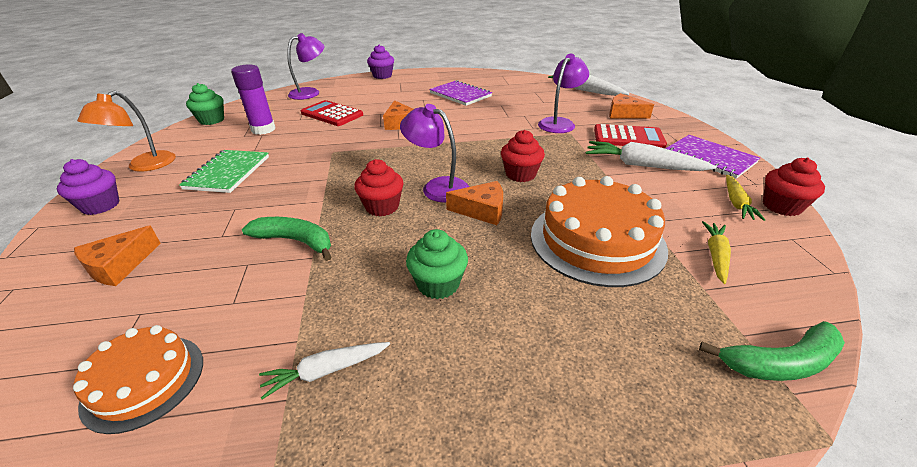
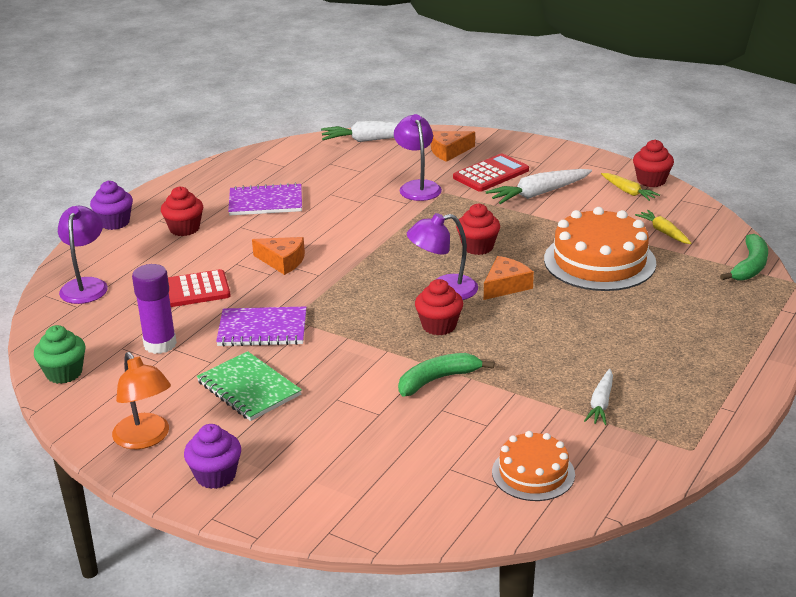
camera: 50 degrees left, 5 degrees down
orange cheese [74,226,161,286] -> none
green cupcake [406,229,468,299] -> none
purple notebook [665,135,760,179] -> purple notebook moved to [216,307,307,346]
none -> red cupcake [161,186,203,236]

